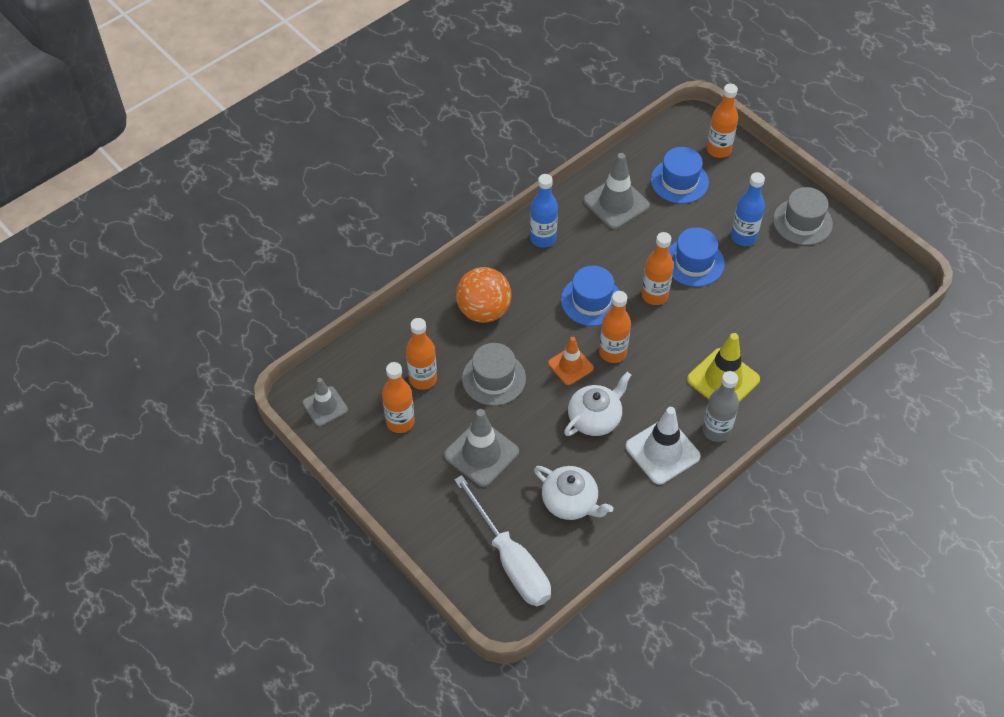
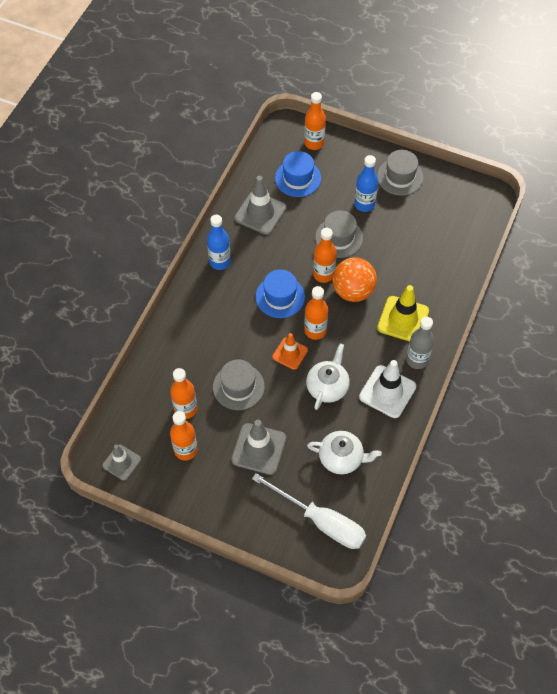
camera: 25 degrees left, 5 degrees up
orange ball [456,267,511,323] -> orange ball moved to [332,257,377,302]
blue hat [669,227,725,287] -> grey hat [315,210,363,258]

